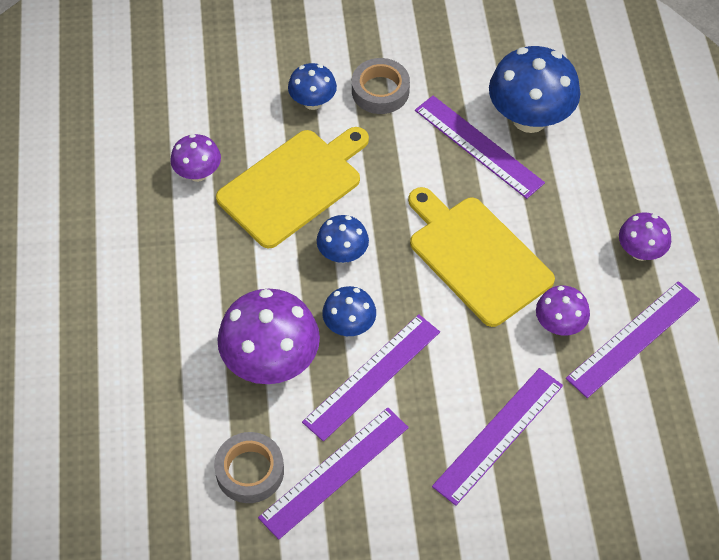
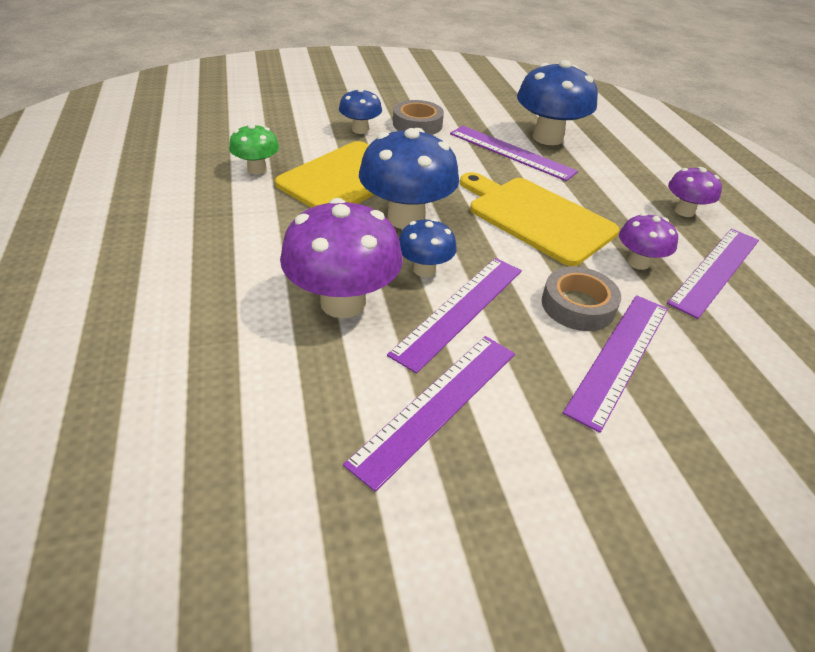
camera: 10 degrees left, 15 degrees down
purple mushroom [170,134,221,182] -> green mushroom [229,124,279,175]
grey tape [214,432,284,503] -> grey tape moved to [542,267,621,331]
blue mushroom [317,215,369,263] -> blue mushroom [359,128,459,229], size x1.83

